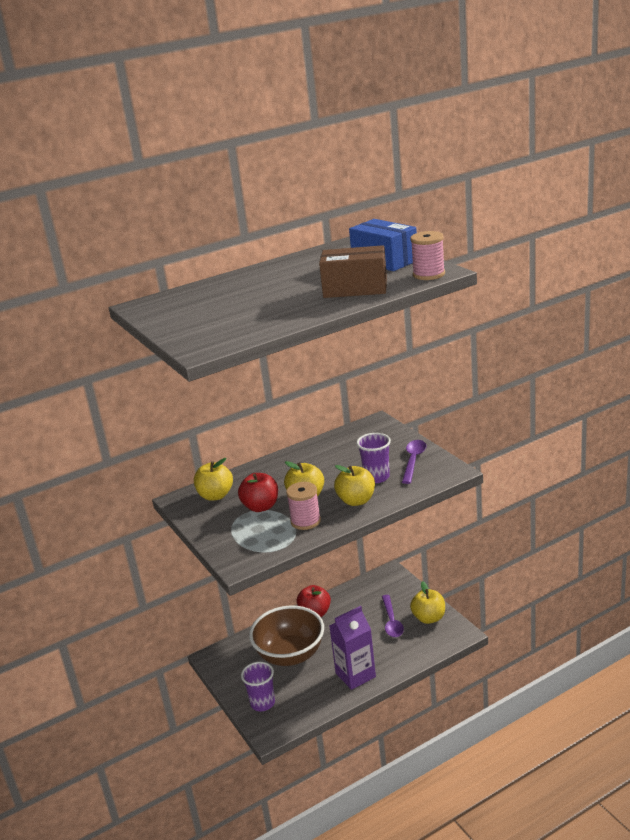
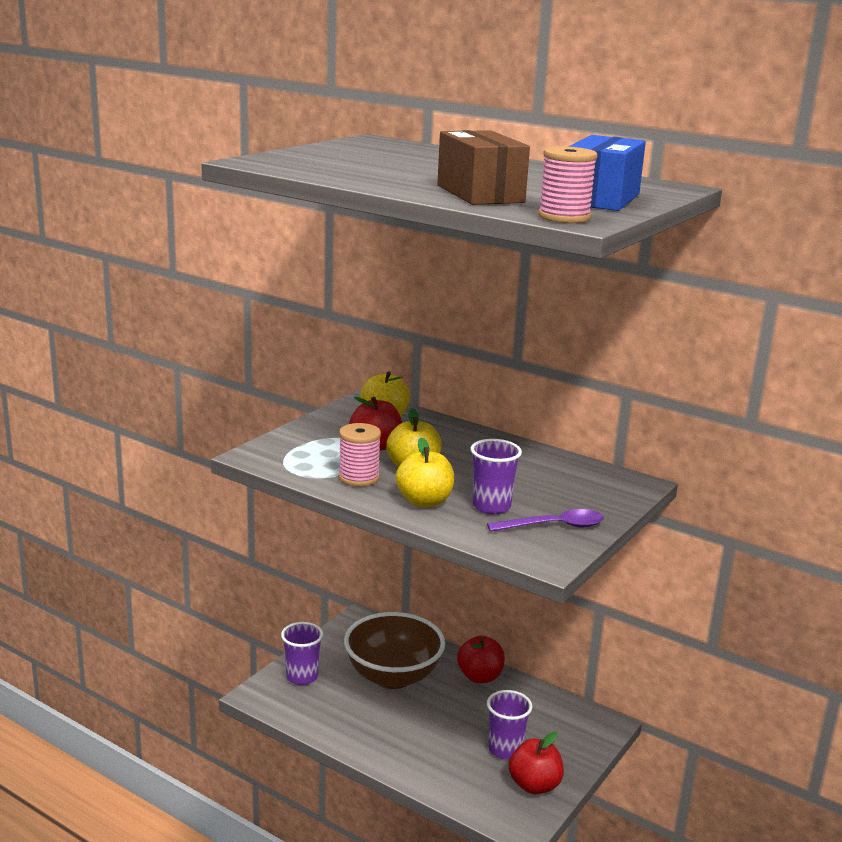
camera: 60 degrees right, 5 degrees down
purple carton [329,606,376,690] -> none
purple spoon [382,595,404,637] -> purple cup [487,690,533,759]
yellow apple [410,581,445,624] -> red apple [509,732,564,795]

